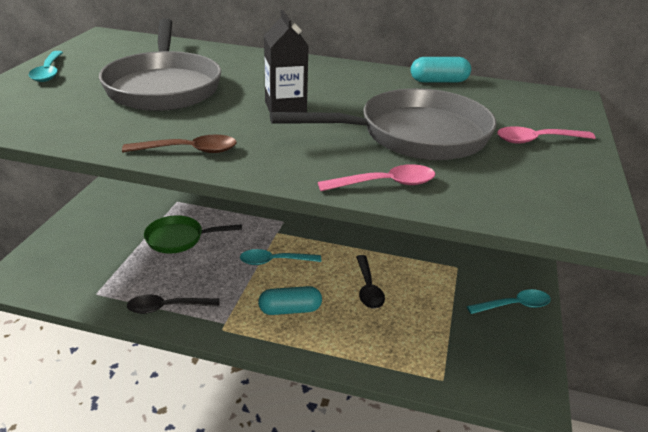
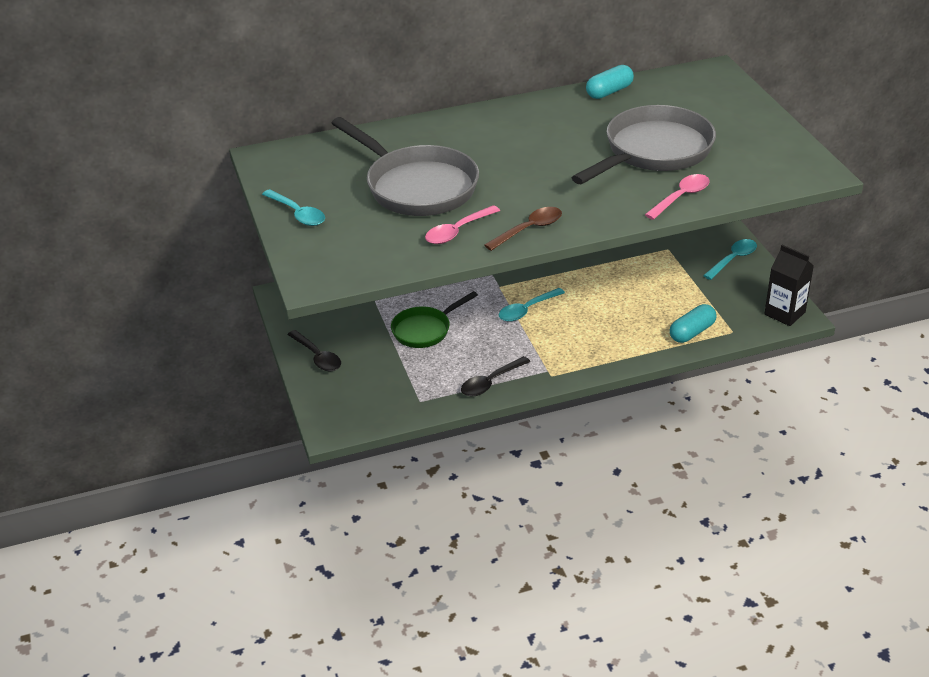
camera: 30 degrees left, 5 degrees up
turquoise capsule [258,286,322,315] -> turquoise capsule moved to [670,304,717,343]
black carton [264,10,308,112] -> black carton moved to [764,245,814,326]
black spoon [356,255,385,309] -> black spoon moved to [287,330,341,371]
pink spoon [497,126,596,144] -> pink spoon moved to [425,205,500,244]

